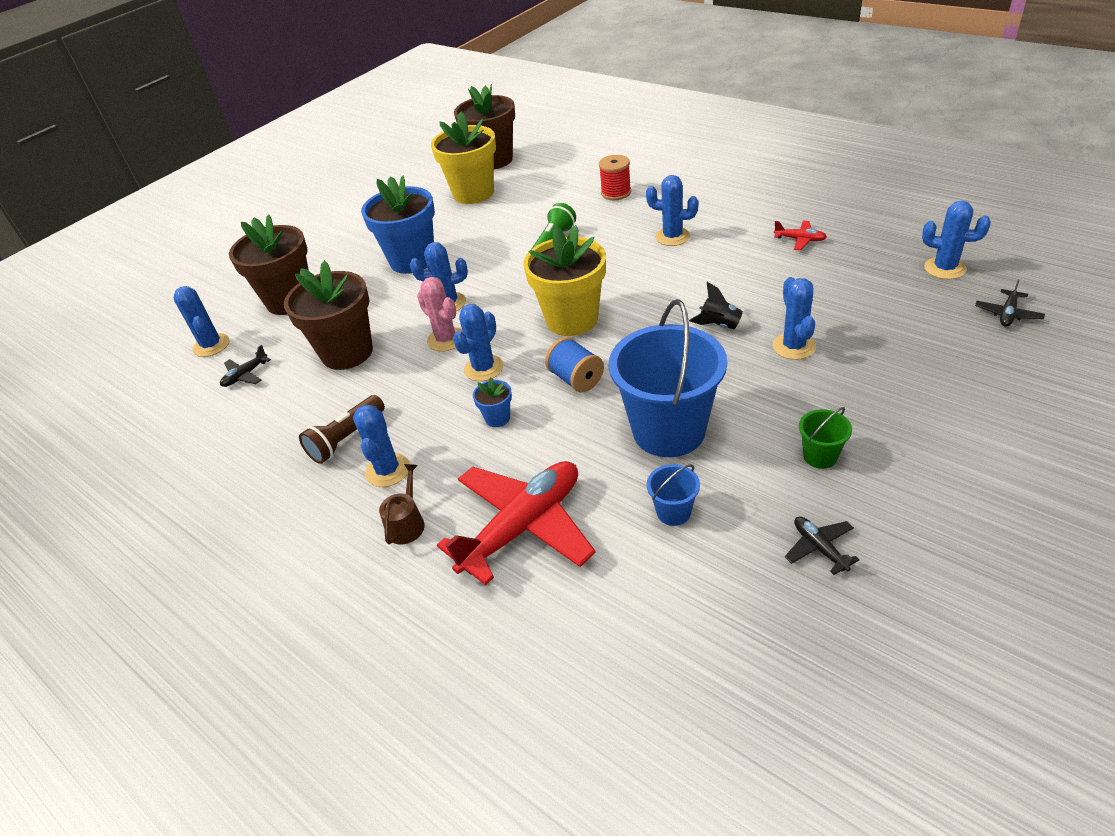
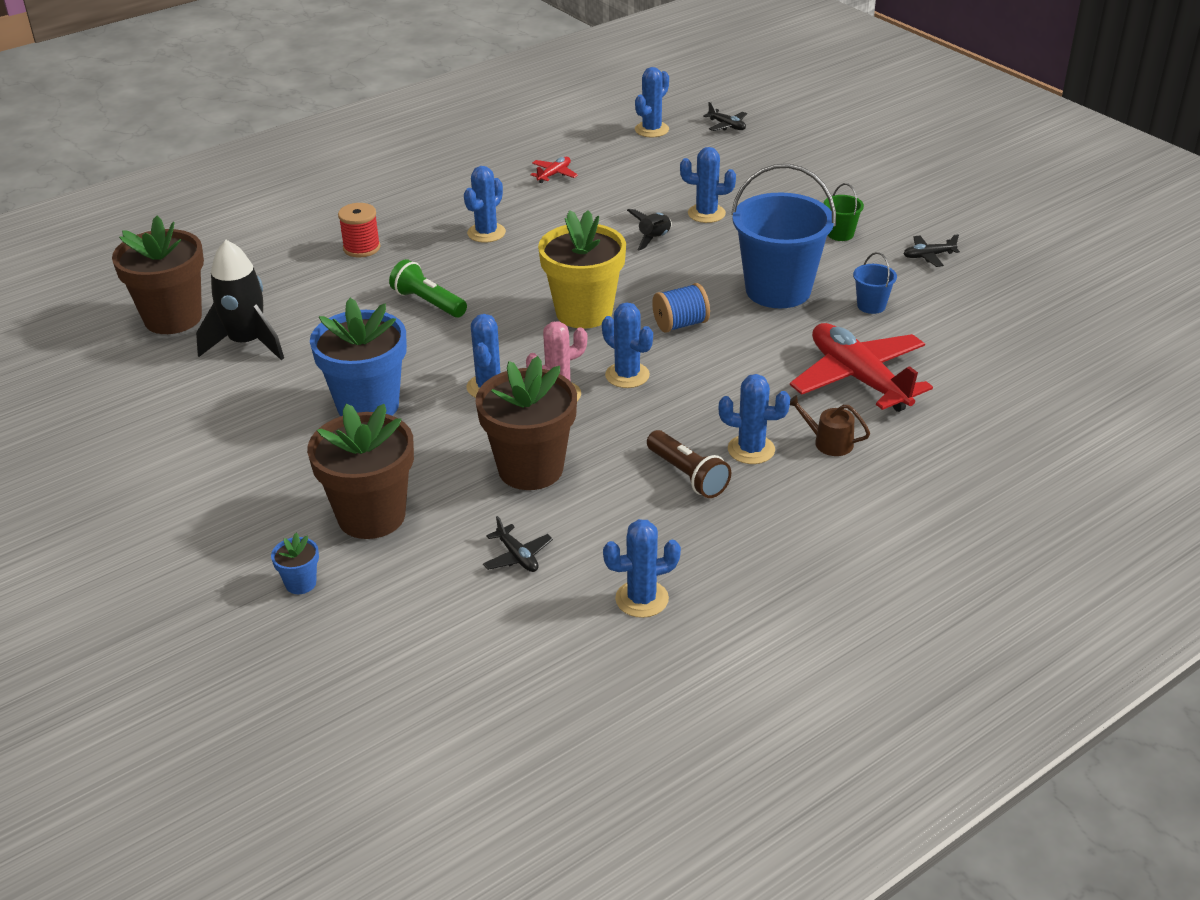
camera: 80 degrees left, 5 degrees down
blue cactus [174,286,230,357] -> blue cactus moved to [603,519,681,618]
yellow flower pot [431,112,496,204] -> black rocket [196,240,284,360]
blue flower pot [473,377,512,427] -> blue flower pot moved to [271,533,319,594]

